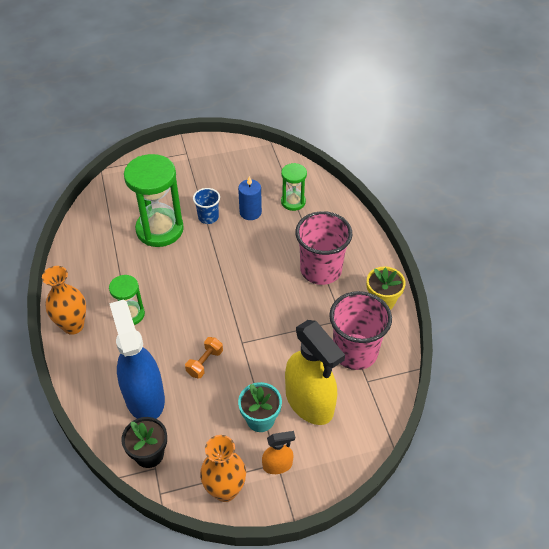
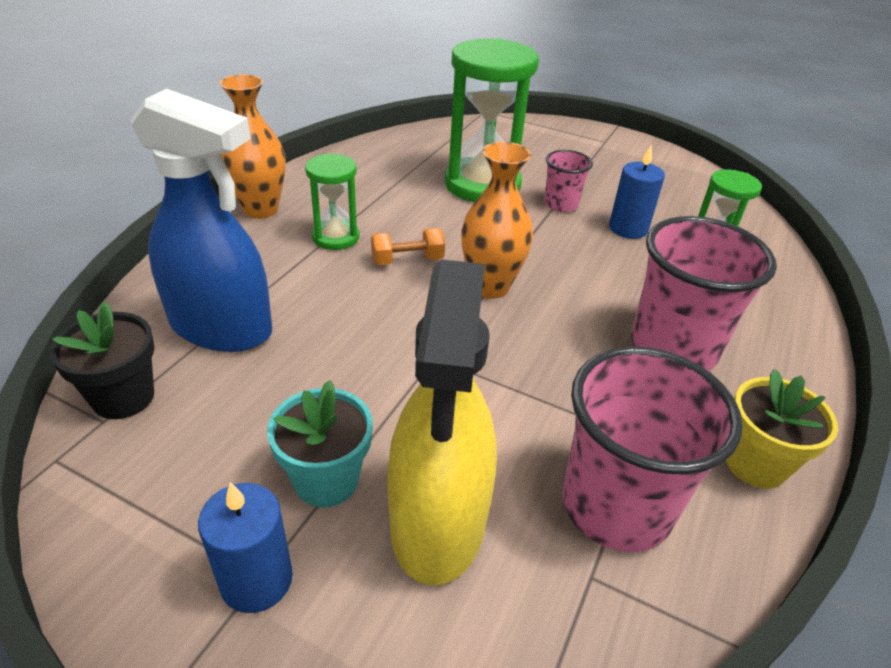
camera: 40 degrees right, 10 degrees down
blue spray bottle [109,300,165,419] -> blue spray bottle turned 90 degrees clockwise [130,88,272,352]
orange dumbbell [185,337,223,379] -> orange dumbbell moved to [371,228,445,265]
blue cup [193,188,220,224] -> pink cup [544,150,593,212]
orange vase [200,435,246,502] -> orange vase moved to [461,142,533,298]
orange spray bottle [262,431,295,474] -> blue candle [198,482,293,613]

